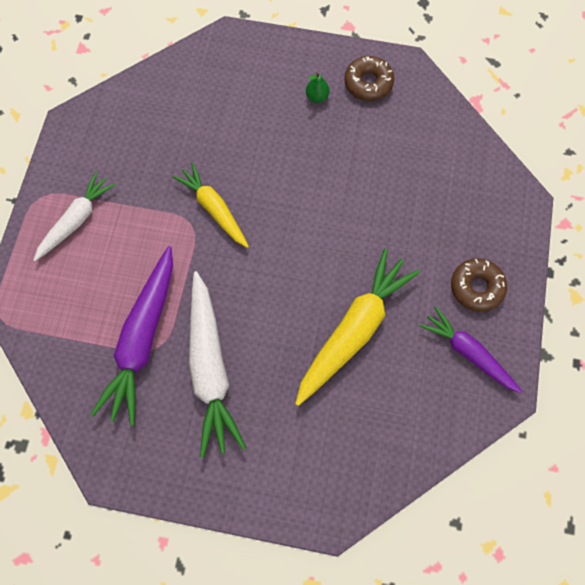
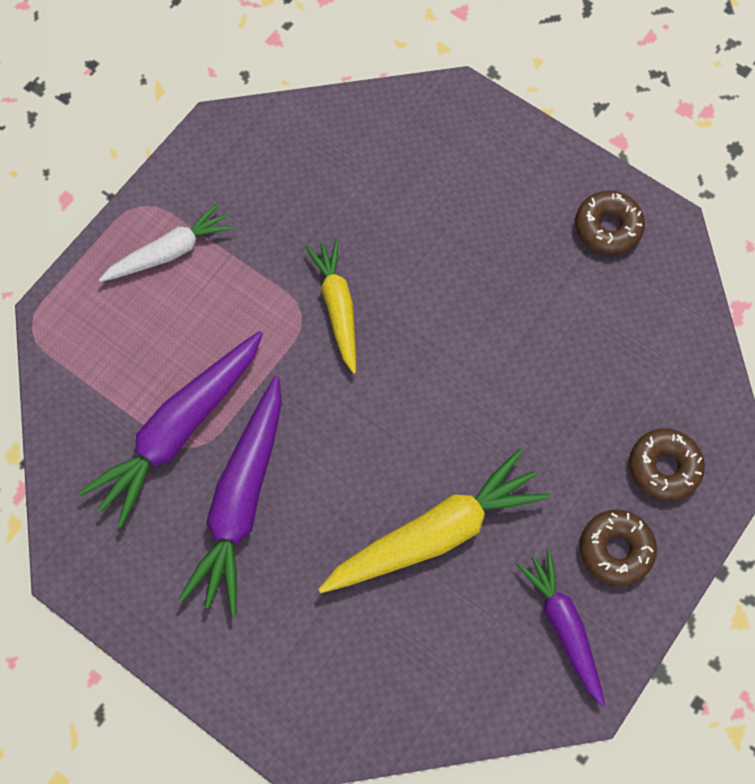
camera: 25 degrees right, 0 degrees up
white carrot [189,271,246,458] -> purple carrot [178,376,282,615]
green pear [306,72,330,103] -> none
none -> brown donut [629,429,705,501]

